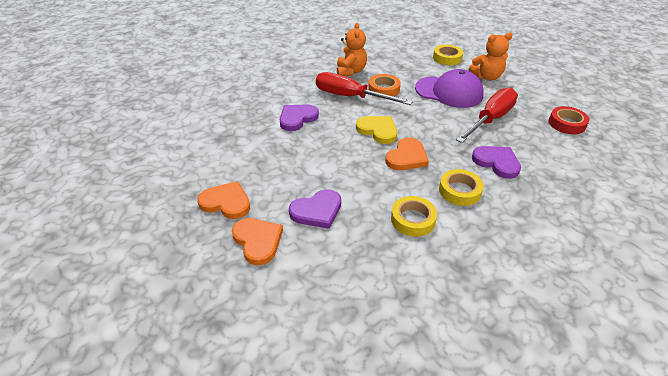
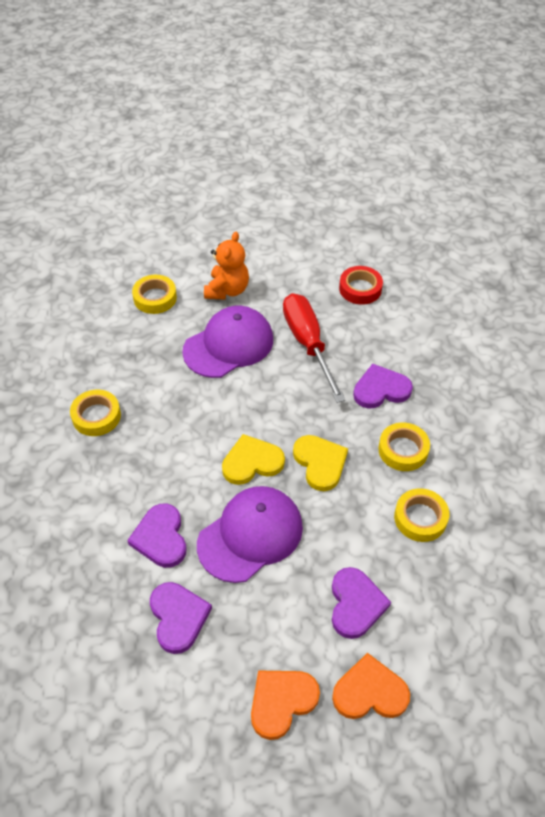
camera: 60 degrees left, 10 degrees up
red screwdriver [316,72,413,105] -> none
orange teddy bear [337,23,367,76] -> yellow tape [70,389,121,436]
orange tape [368,74,401,98] -> none
orange heart [385,137,429,170] -> yellow heart [293,435,348,491]
none -> purple heart [150,582,212,654]
none -> purple cap [197,486,303,583]

